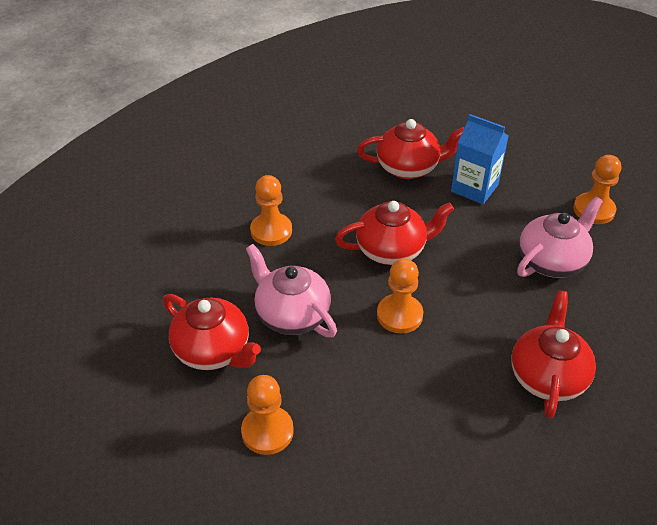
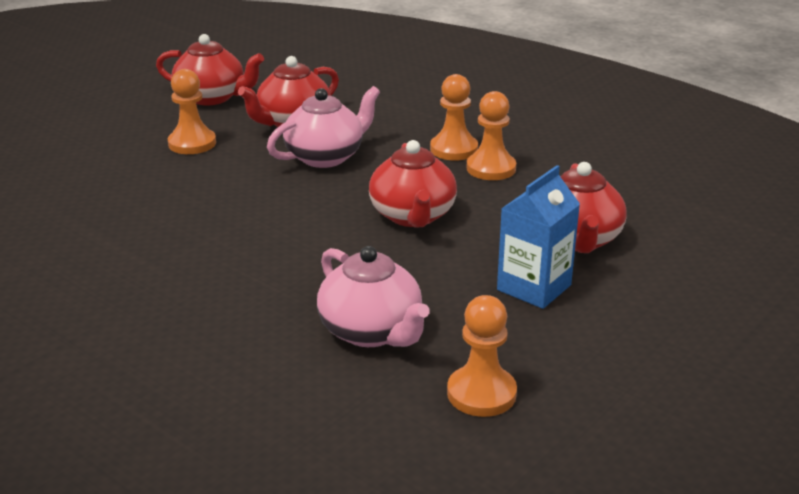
camera: 95 degrees right, 15 degrees down
orange pawn [377,258,423,334] -> orange pawn moved to [466,91,516,180]
red teapot [511,291,596,419] -> red teapot moved to [156,34,264,105]

